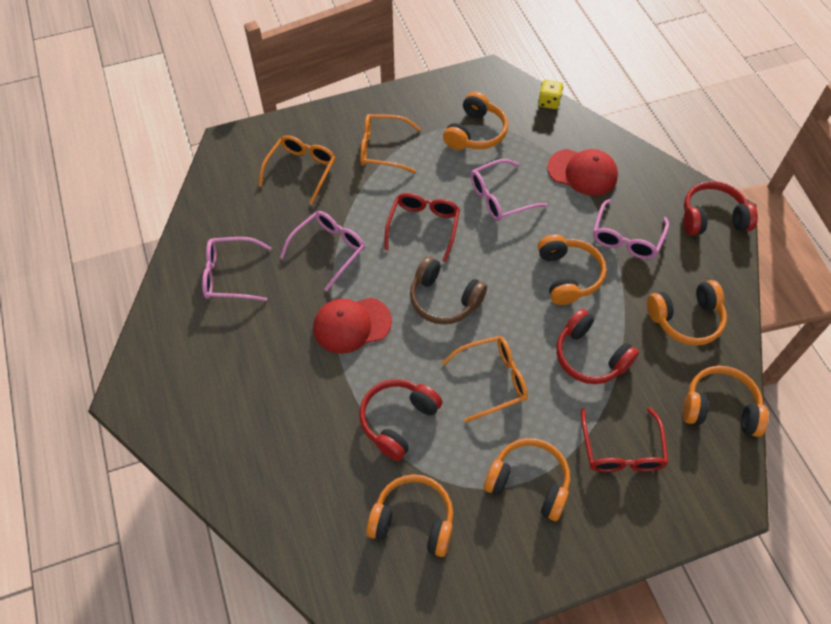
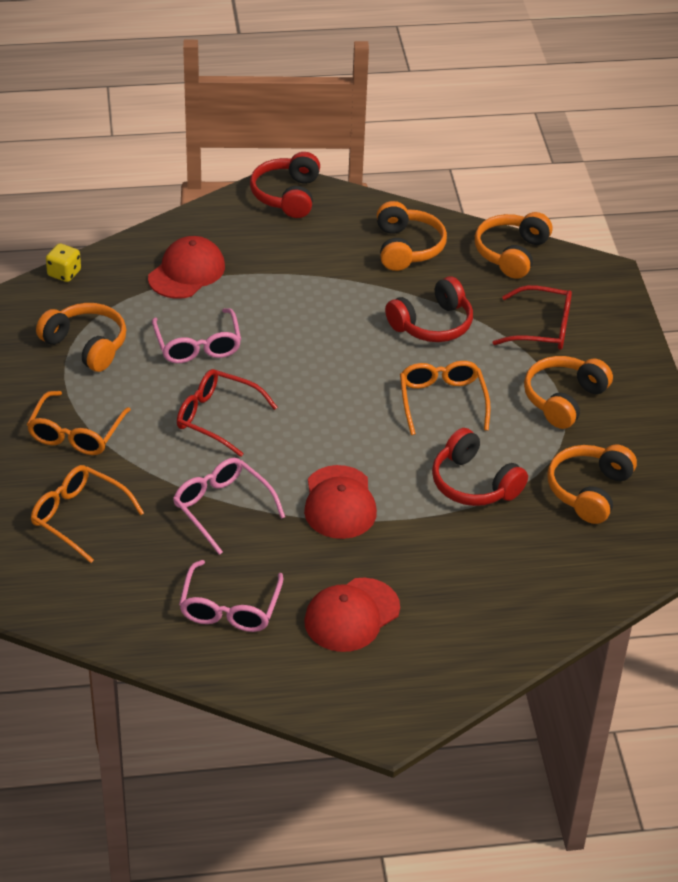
camera: 80 degrees left, 15 degrees down
brown headphones [410,256,487,325] -> none
orange headphones [538,234,607,305] -> none
pink glasses [593,199,669,259] -> none
none -> red cap [304,578,400,652]

